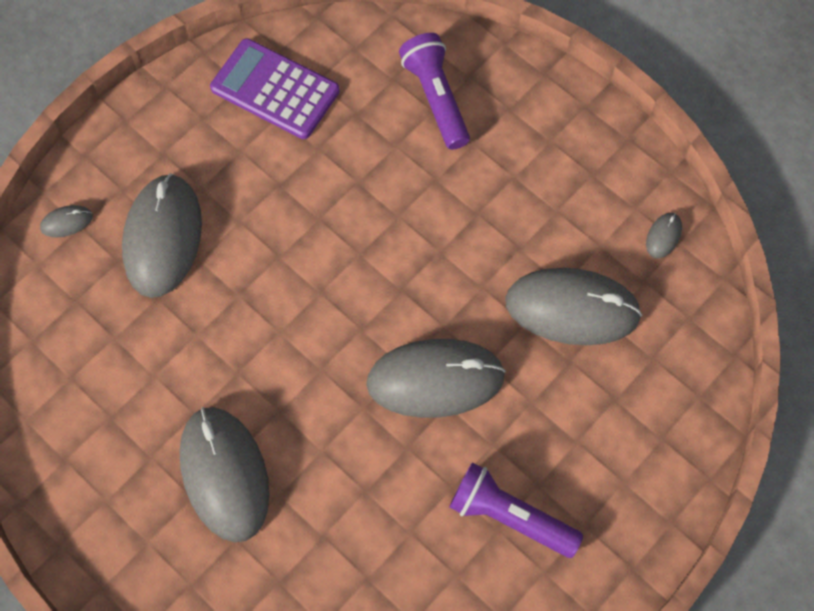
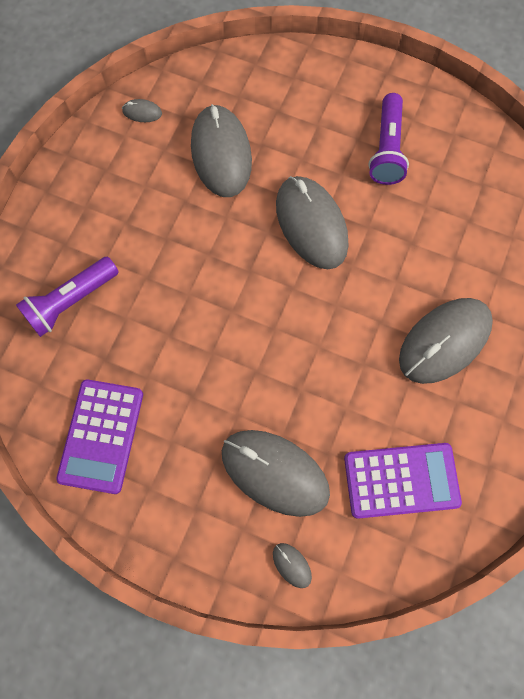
camera: 110 degrees left, 5 degrees up
grey mouse [122,174,202,298] -> grey mouse turned 45 degrees clockwise [222,430,330,517]
none -> purple calculator [344,443,462,519]

